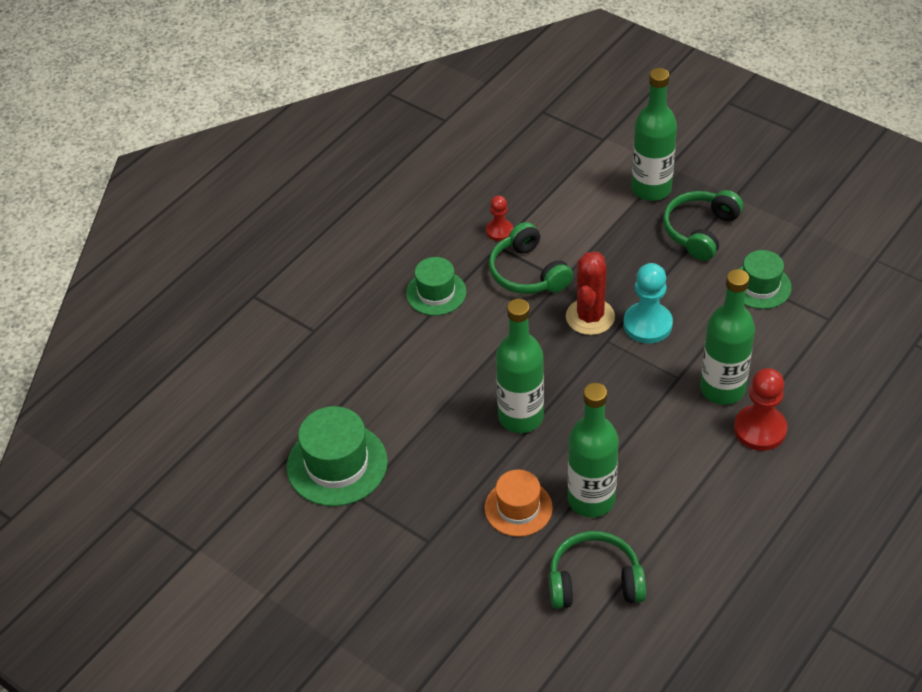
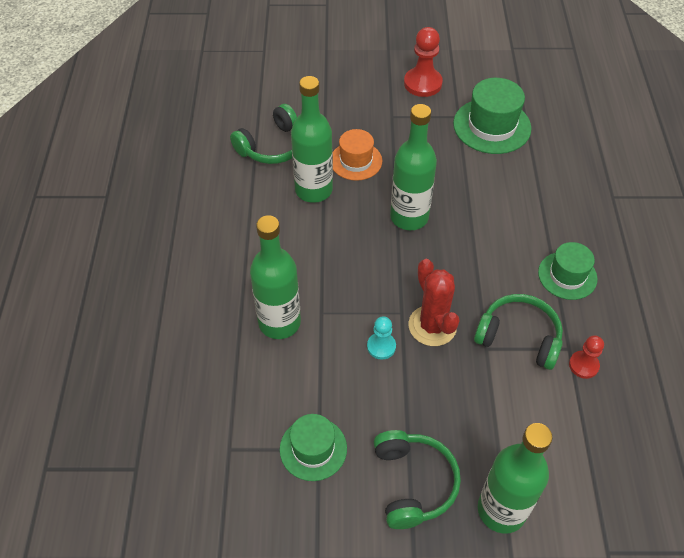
camera: 140 degrees right, 5 degrees up
turquoise pawn [623,263,673,343] -> turquoise pawn [367,316,396,360], size x0.59
red pawn [734,368,787,451] -> red pawn moved to [404,27,443,97]

